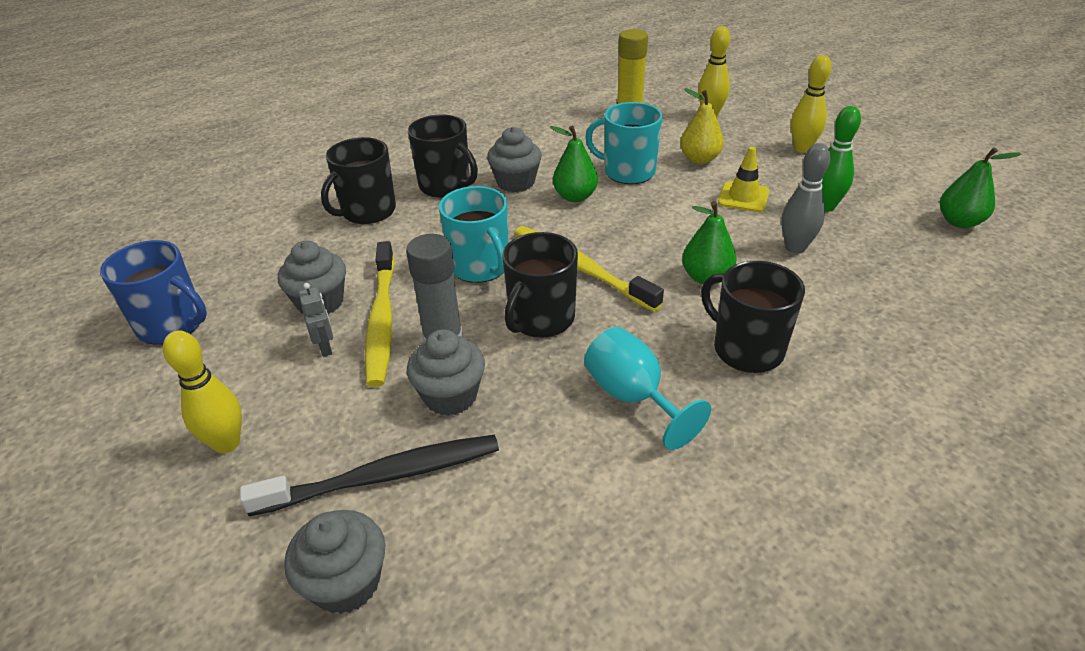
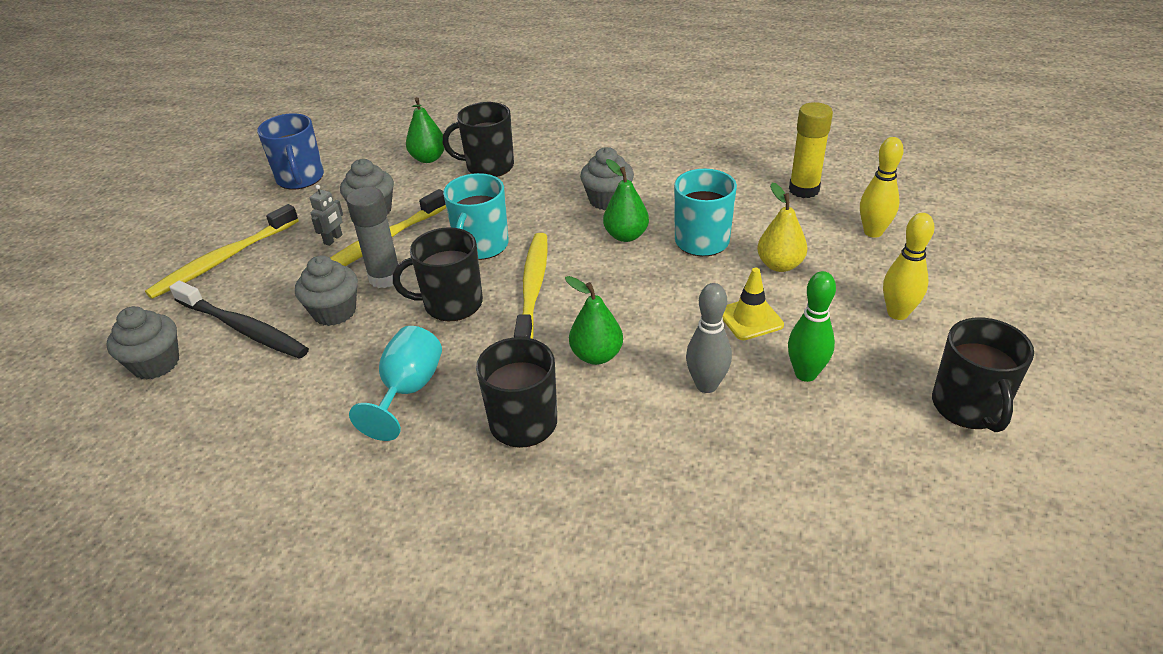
camera: 50 degrees right, 0 degrees up
yellow bowling pin [163,331,242,454] -> yellow toothbrush [145,204,299,299]
black mug [408,114,478,198] -> black mug moved to [932,317,1034,432]
green pear [940,148,1022,228] -> green pear moved to [406,97,445,163]

